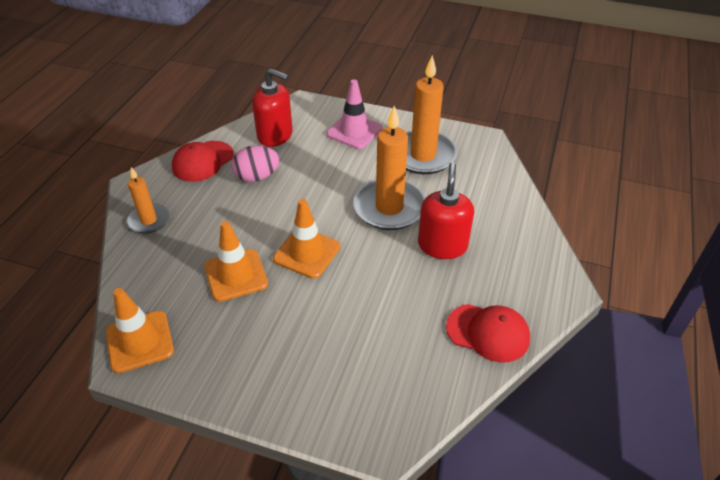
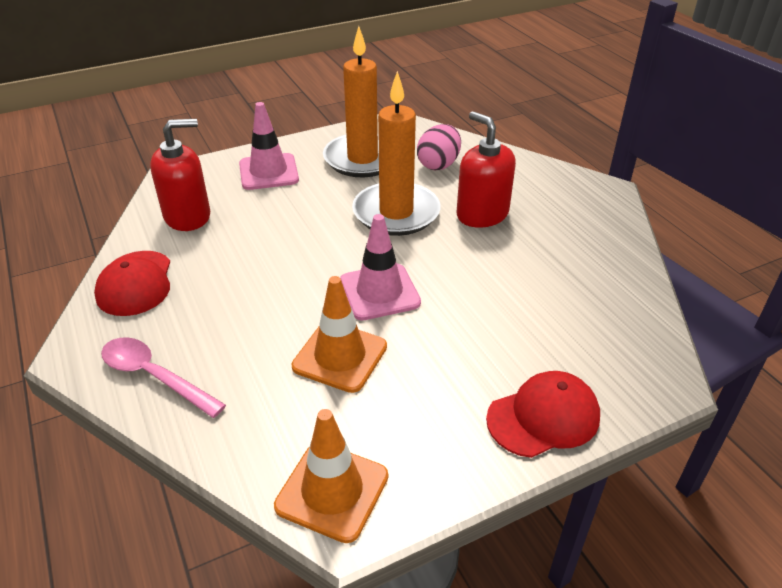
camera: 45 degrees left, 5 degrees down
orange candle [127,167,169,233] -> pink spoon [101,337,226,418]
pink egg [232,145,280,182] -> pink egg moved to [417,124,461,170]
orange traffic cone [273,199,340,279] -> pink traffic cone [340,214,421,320]
red cap [446,304,530,363] -> red cap moved to [486,371,600,458]

